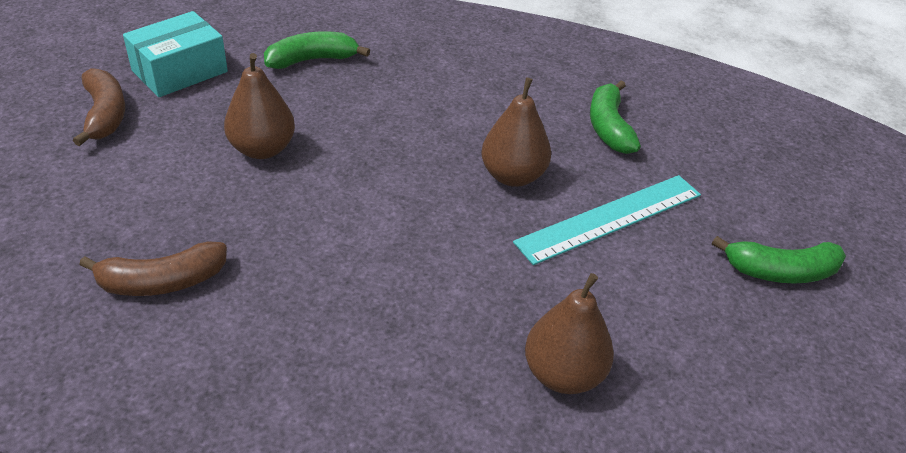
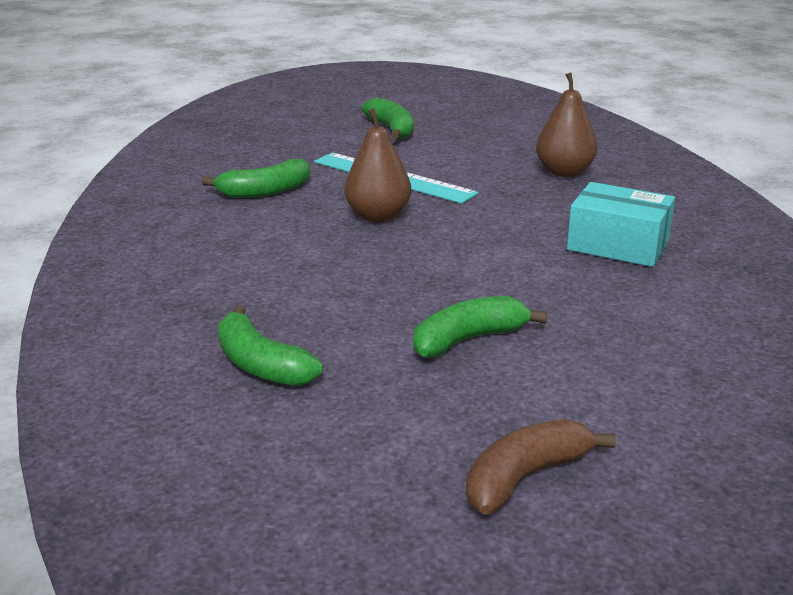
camera: 110 degrees left, 15 degrees down
brown banana [79,241,227,296] -> none
turquoise box [123,11,228,97] -> turquoise box moved to [567,182,675,267]
brown pear [224,53,295,159] -> green banana [413,296,547,358]

